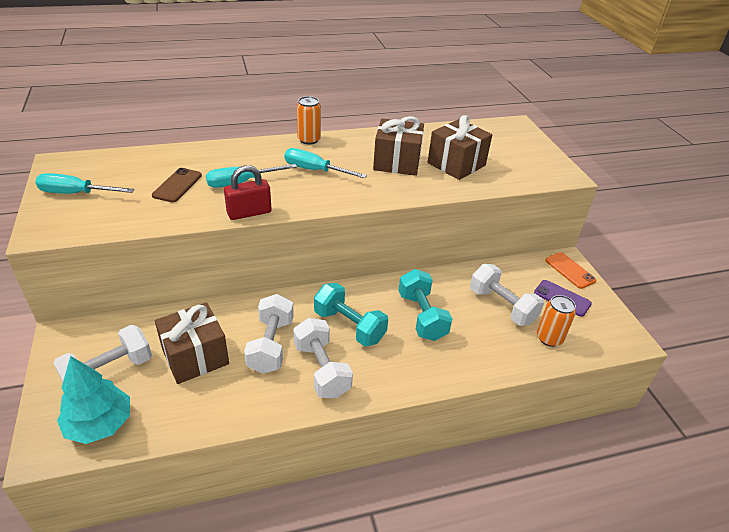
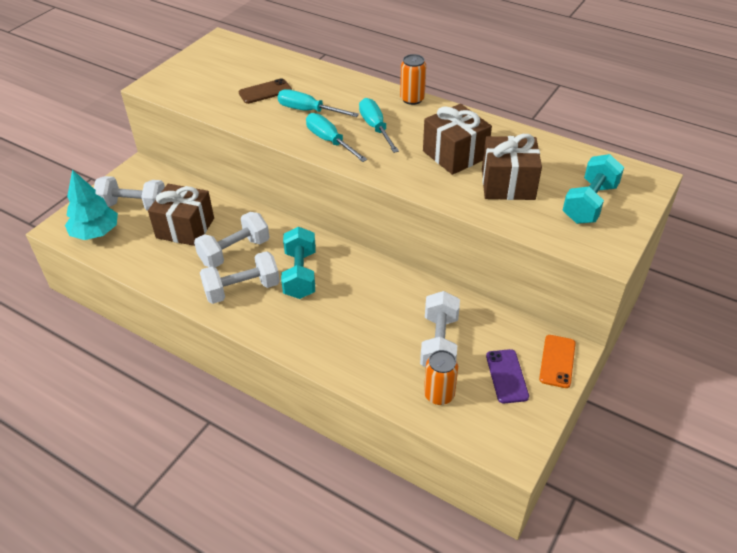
camera: 50 degrees right, 5 degrees up
turquoise screwdriver [35,173,134,194] -> turquoise screwdriver moved to [306,113,367,162]
red padlock [224,165,272,220] -> none
white dumbbell [293,318,353,398] -> white dumbbell turned 45 degrees clockwise [200,251,280,304]
turquoise dumbbell [398,269,452,341] -> turquoise dumbbell moved to [563,154,624,224]

